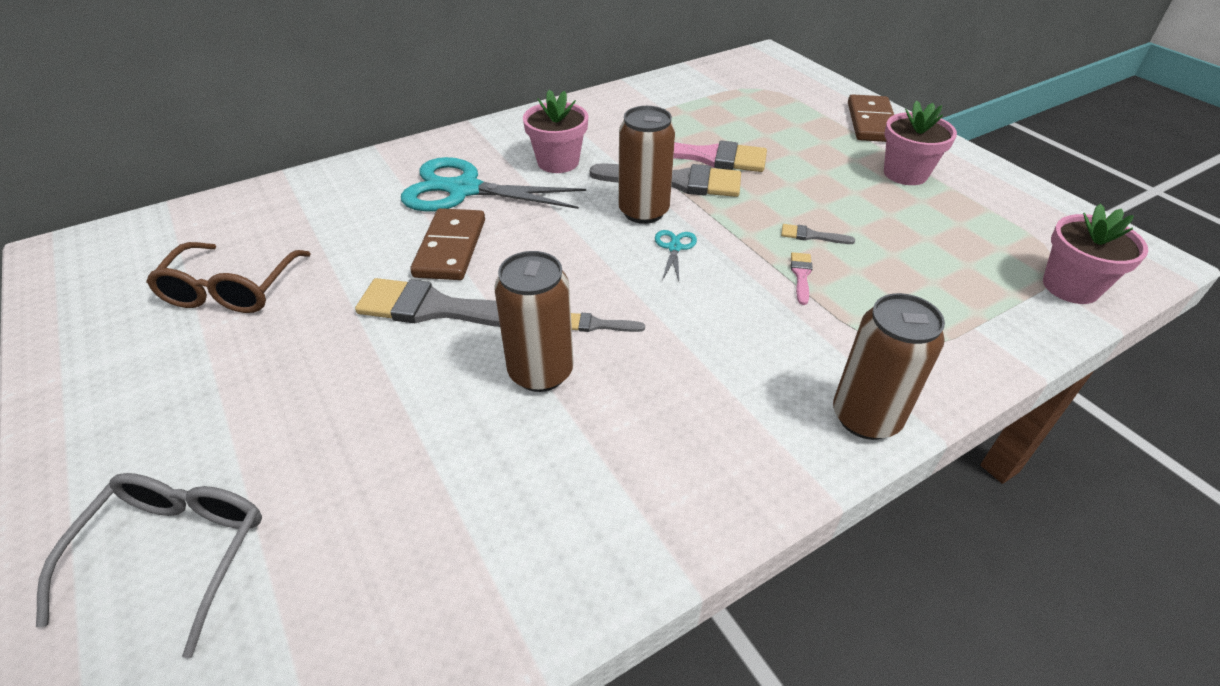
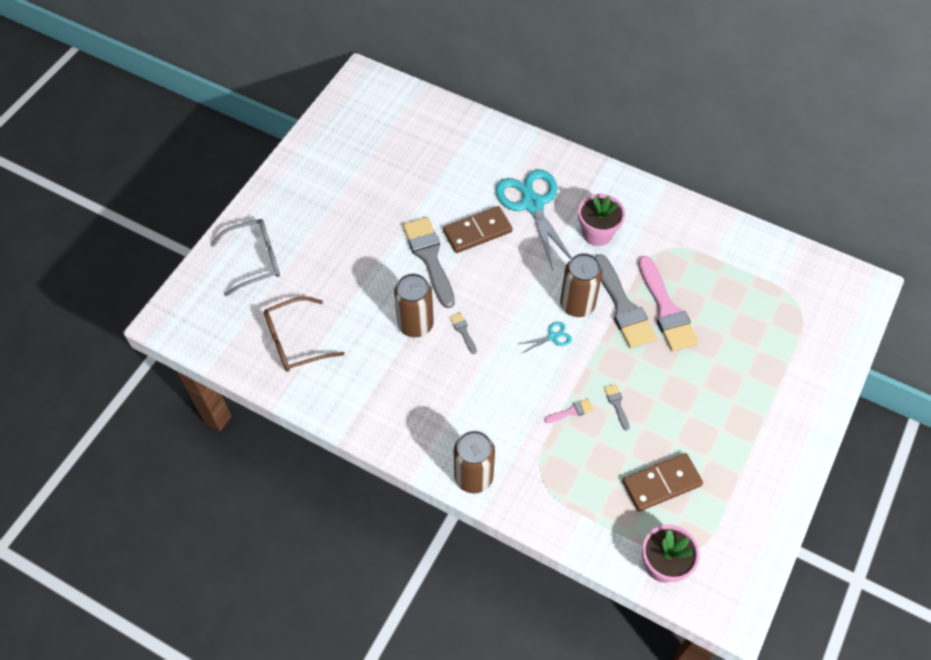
camera: 60 degrees right, 15 degrees up
brown glasses [146,242,311,313] -> brown glasses moved to [264,297,345,371]
brown domino [848,94,894,142] -> brown domino moved to [622,453,703,512]
pink flower pot [884,101,957,185] -> none

